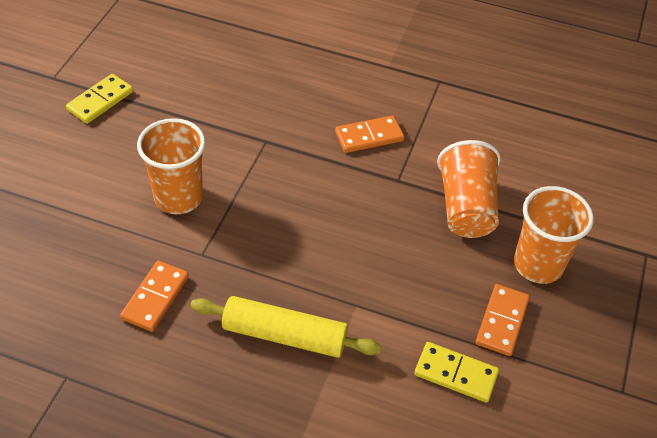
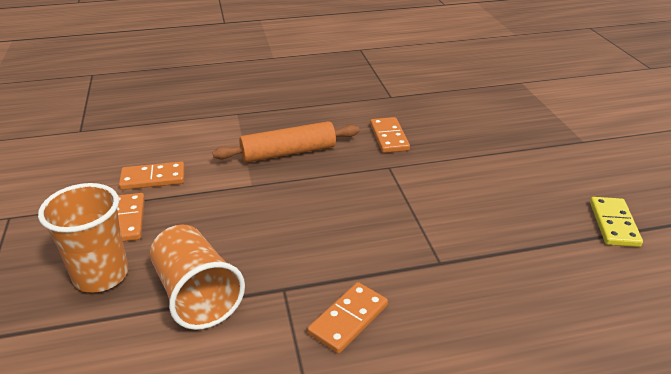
camera: 150 degrees right, 15 degrees down
orange cup [137,118,206,214] -> none
yellow rolling pin [190,296,382,358] -> orange rolling pin [212,121,359,163]
yellow domino [414,342,499,403] -> orange domino [119,162,185,190]

